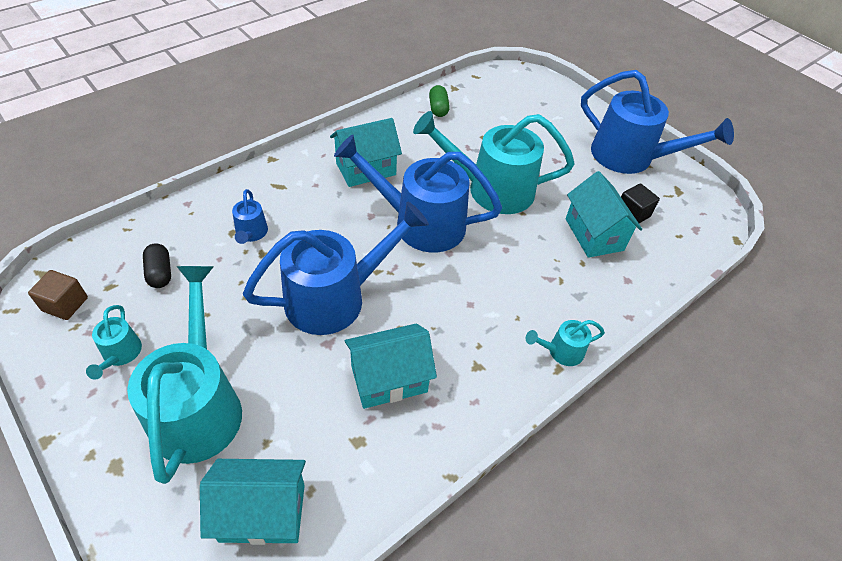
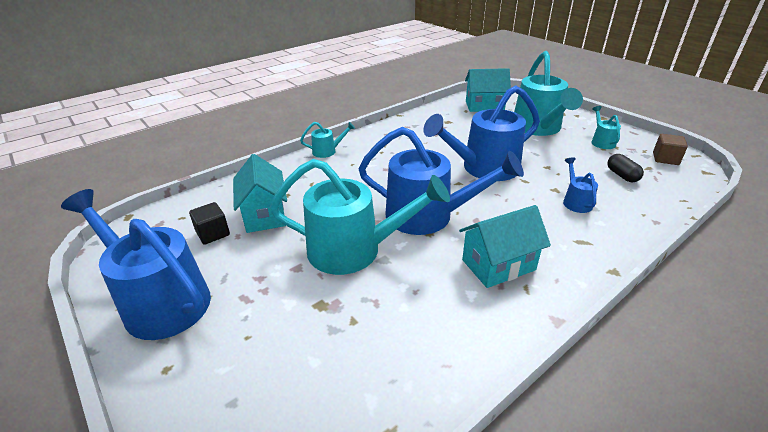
camera: 175 degrees left, 15 degrees down
turquoise house [345,323,437,409] -> none
green capsule [429,85,450,117] -> none

